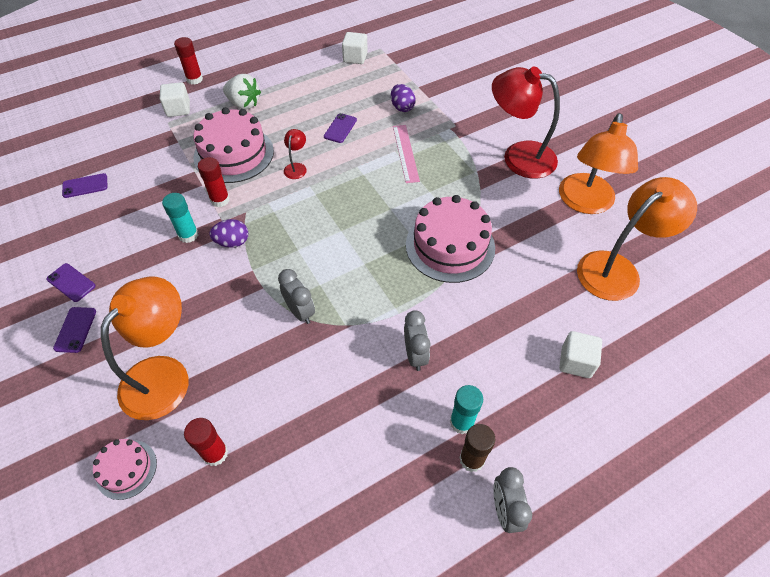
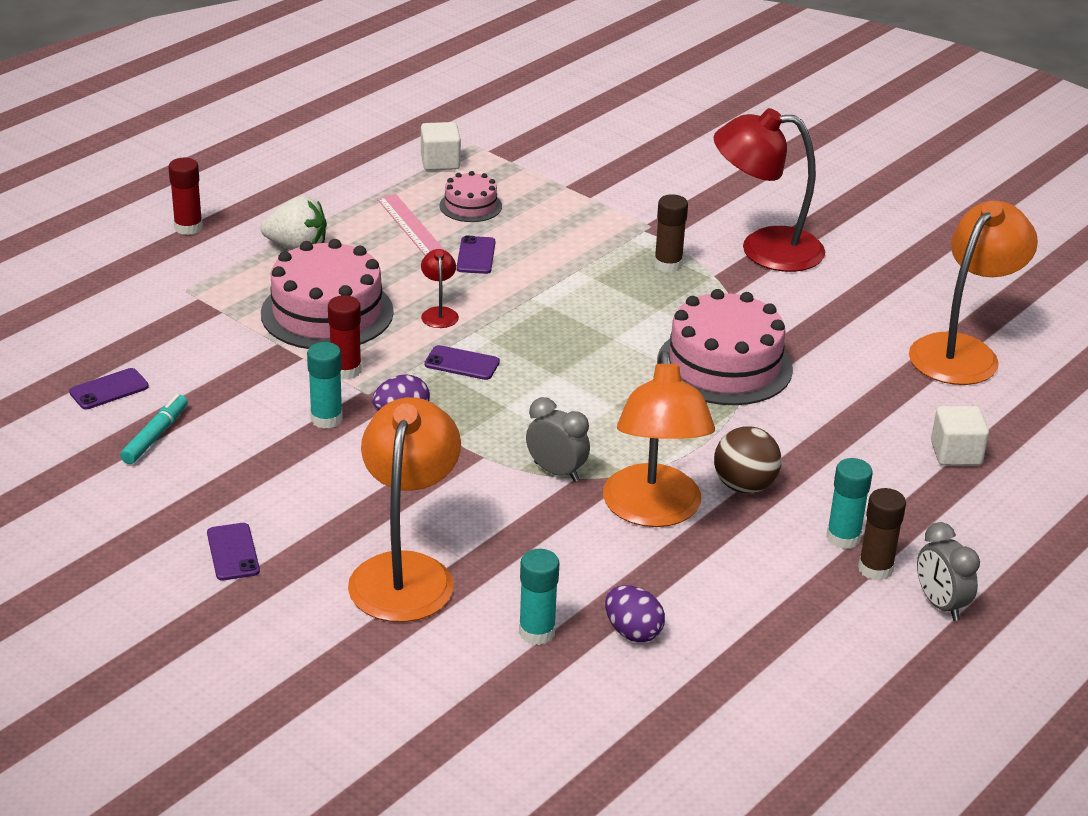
camera: 20 degrees left, 20 degrees down
purple phone [46,263,96,302] -> purple phone moved to [424,345,500,380]
pink cake [93,439,157,500] -> pink cake moved to [439,171,502,222]
white cube [160,82,190,117] -> none
red glue stick [184,418,228,466] -> turquoise glue stick [519,549,559,645]
purple egg [391,84,416,112] -> purple egg moved to [605,585,665,643]
pink ruler [393,125,420,183] -> pink ruler moved to [377,194,444,256]
grey clock [404,310,431,371] -> brown ball [714,426,781,494]
orange lamp [559,113,638,214] -> orange lamp moved to [603,351,715,527]
none -> turquoise marker [120,394,188,464]
none -> brown glue stick [654,194,688,272]

